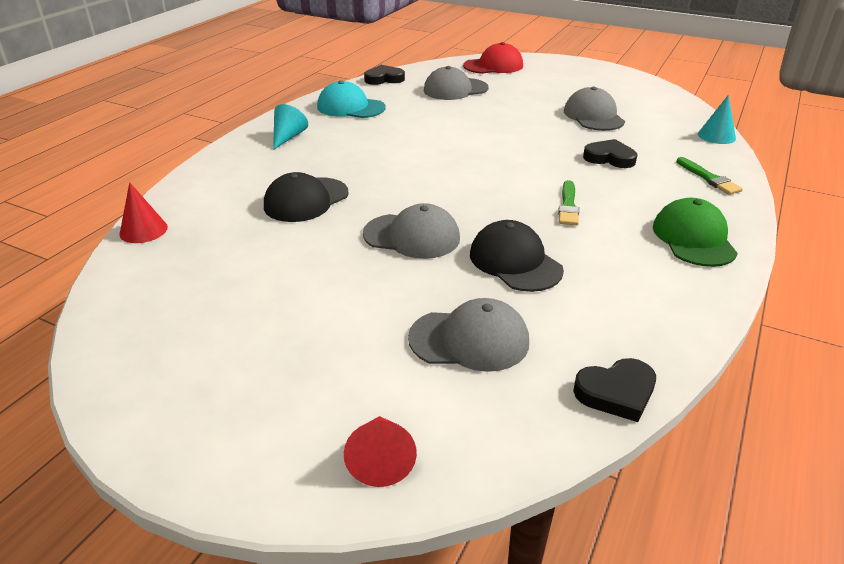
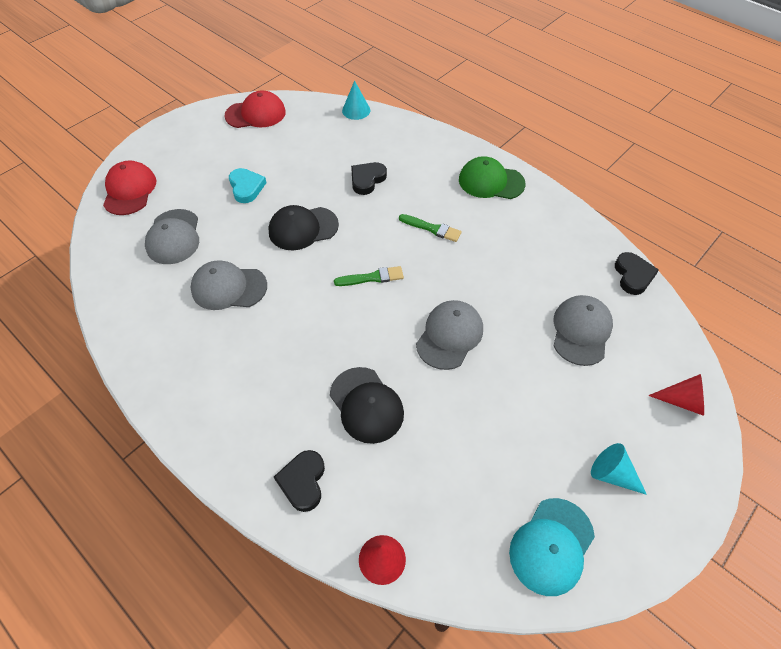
camera: 75 degrees left, 20 degrees up
turquoise cone [273,104,308,150] -> turquoise cone moved to [591,443,647,495]
turquoise cap [317,80,385,118] -> turquoise cap moved to [509,498,595,596]
black heart [364,65,405,85] -> black heart moved to [274,450,325,512]
black cap [470,220,564,292] -> black cap moved to [268,205,339,250]
grey cap [564,87,625,131] -> grey cap moved to [191,261,267,310]
green brush [676,157,743,195] -> green brush moved to [334,266,404,286]
none -> red cap [224,91,286,128]
none -> turquoise heart [229,168,266,203]

